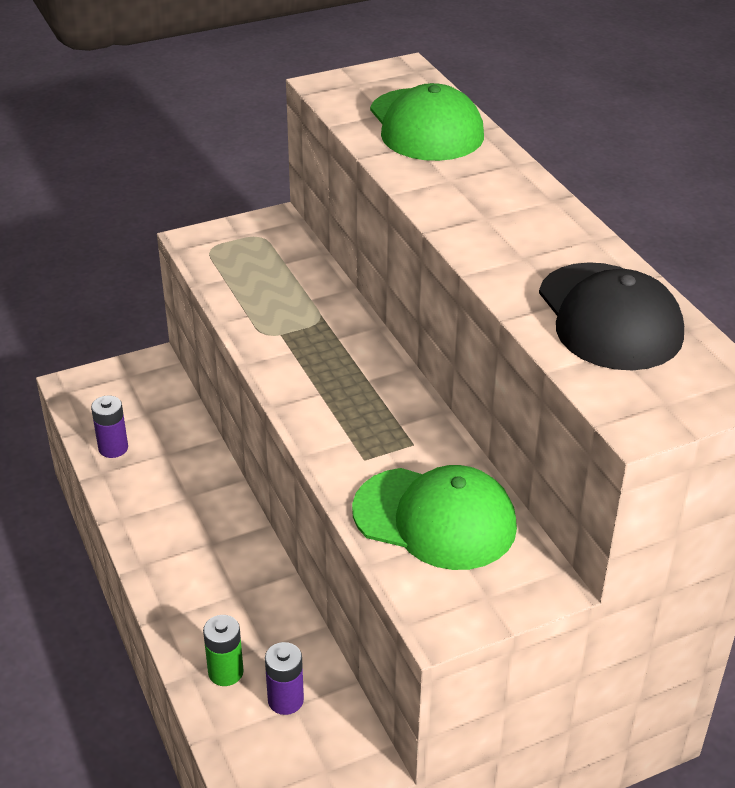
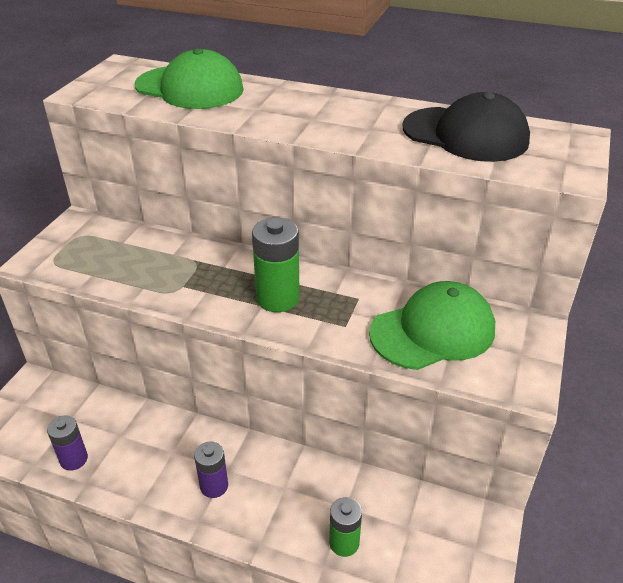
camera: 45 degrees left, 0 degrees up
purple battery [265,642,304,715] -> purple battery moved to [194,441,228,498]
none -> green battery [252,218,300,312]

